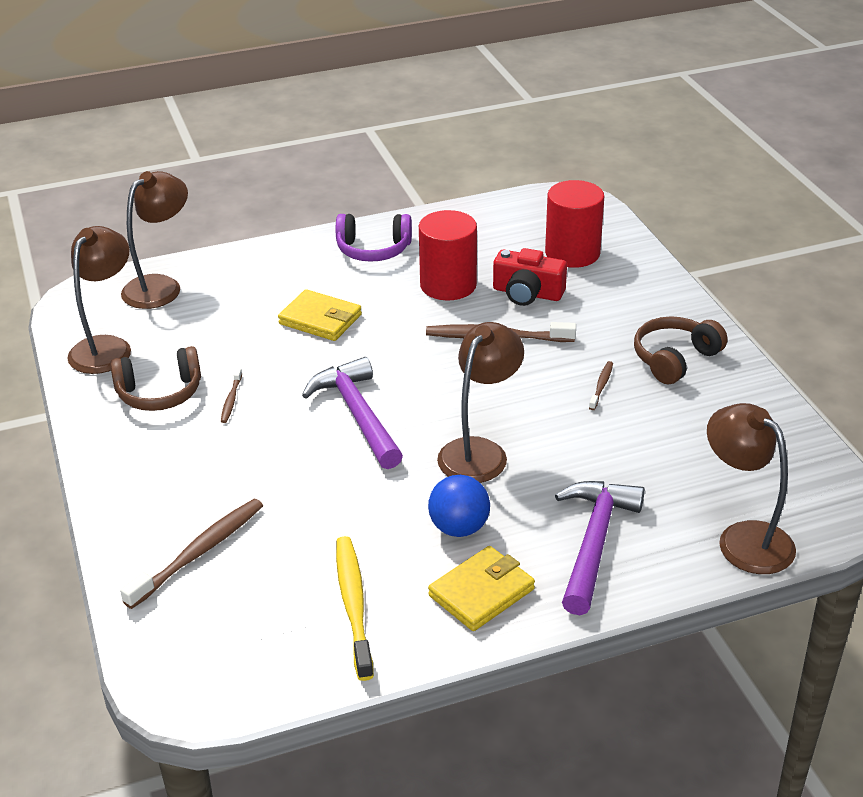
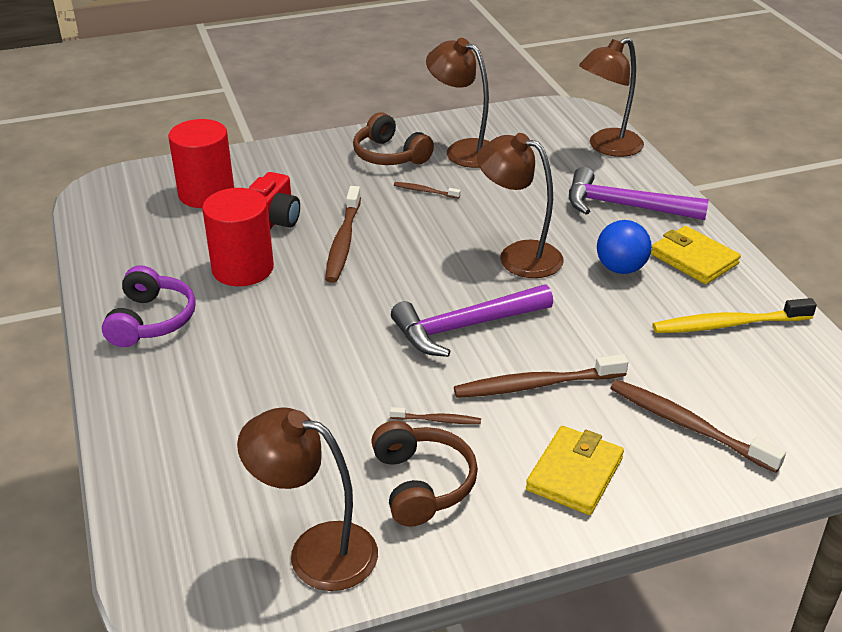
camera: 90 degrees left, 0 degrees up
brown lamp [121,171,188,309] -> brown lamp moved to [426,38,490,168]
yellow wallet [278,289,362,341] -> yellow wallet moved to [526,426,624,515]
none -> brown toothbrush [454,354,628,398]

